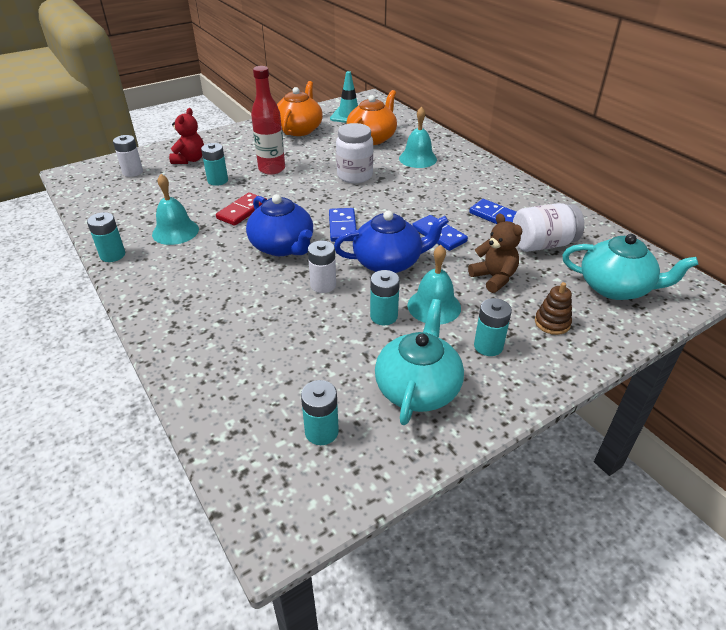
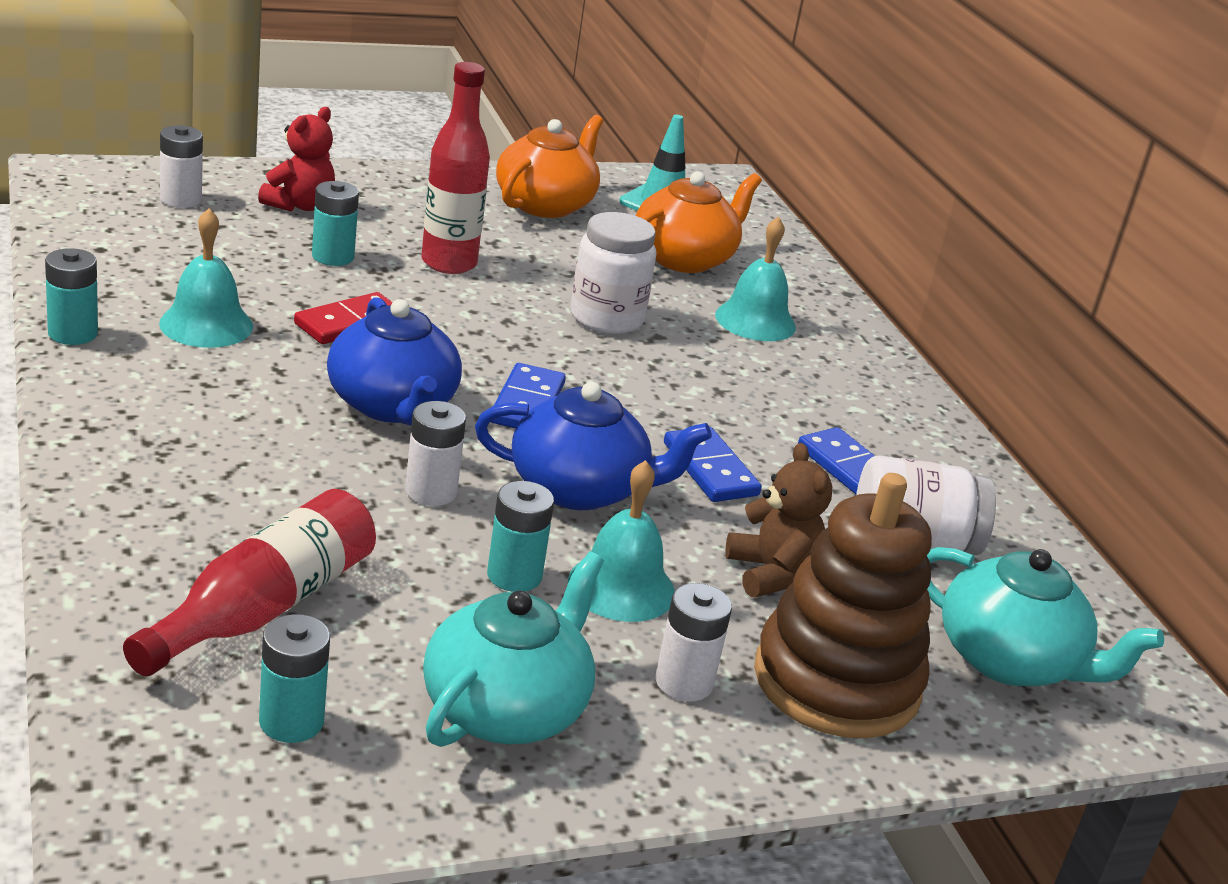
camera: 10 degrees right, 10 degrees down
turquoise battery [474,298,512,356] -> white battery [656,583,732,701]
brown stacking toy [535,282,572,335] -> brown stacking toy [754,473,932,738], size x2.35
none -> red bottle [123,489,376,676]

